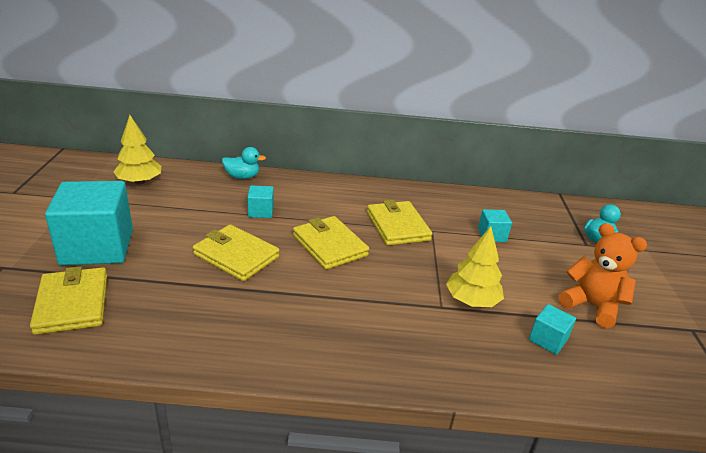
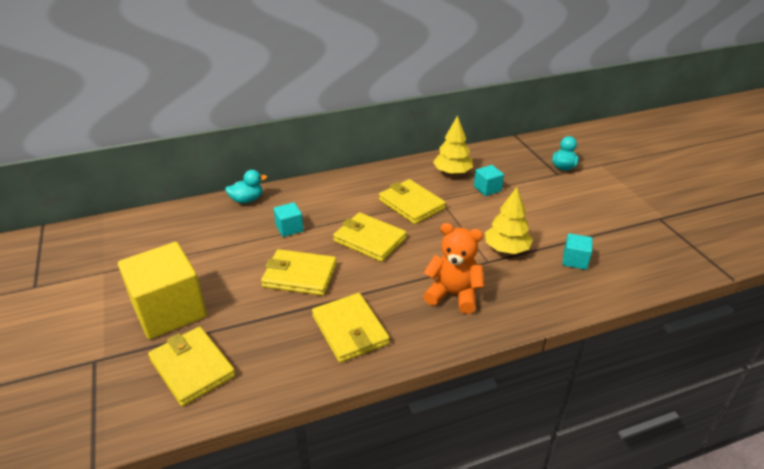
camera: 20 degrees left, 5 degrees up
turquoise cube [45,181,133,265] -> yellow cube [118,242,207,339]
yellow tree [113,115,161,185] -> yellow tree moved to [433,115,473,175]
orange teddy bear [559,223,647,328] -> orange teddy bear moved to [423,223,484,314]
none -> yellow wallet [312,293,390,363]

